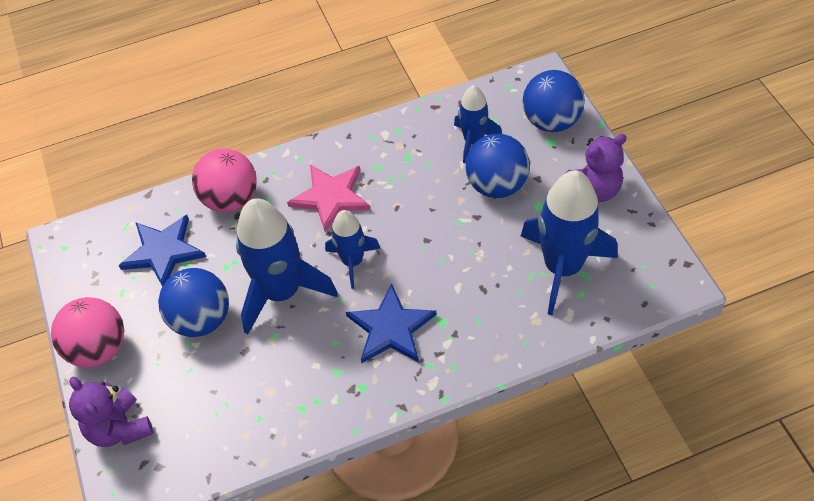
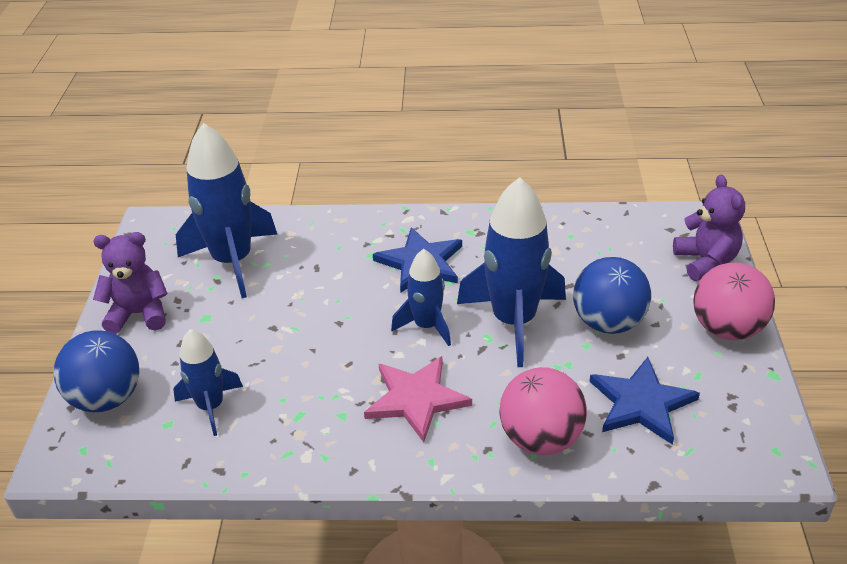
camera: 160 degrees left, 15 degrees down
blue ball [465,134,530,198] -> none

